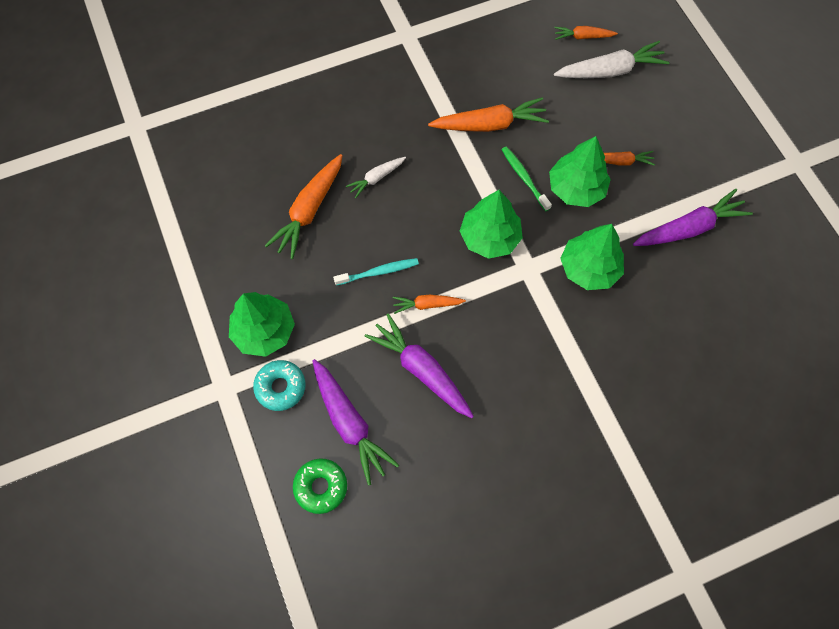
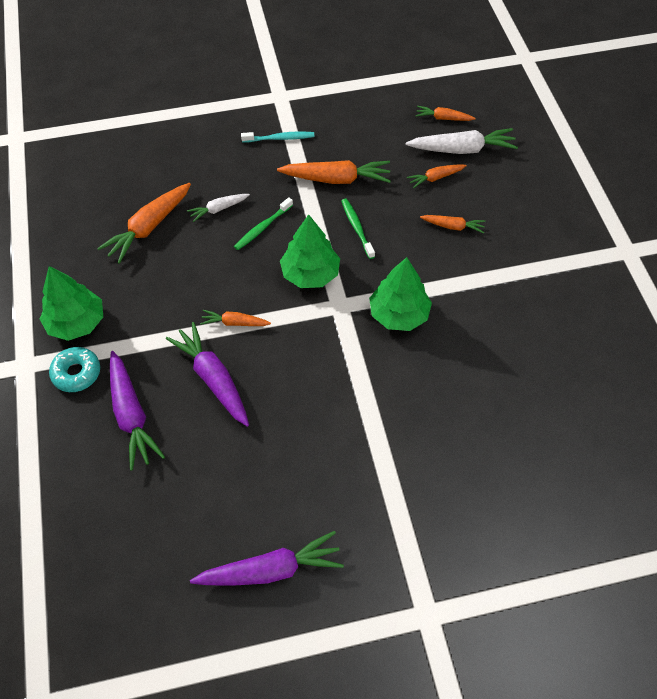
camera: 10 degrees right, 10 degrees down
green donut [293,458,347,514] -> none
turquoise toothbrush [333,258,419,285] -> turquoise toothbrush moved to [241,132,314,142]
green tree [549,136,611,207] -> none
purple carrot [633,189,753,246] -> purple carrot moved to [190,531,344,586]
none -> green toothbrush [234,197,293,250]
none -> orange carrot [407,164,467,188]

